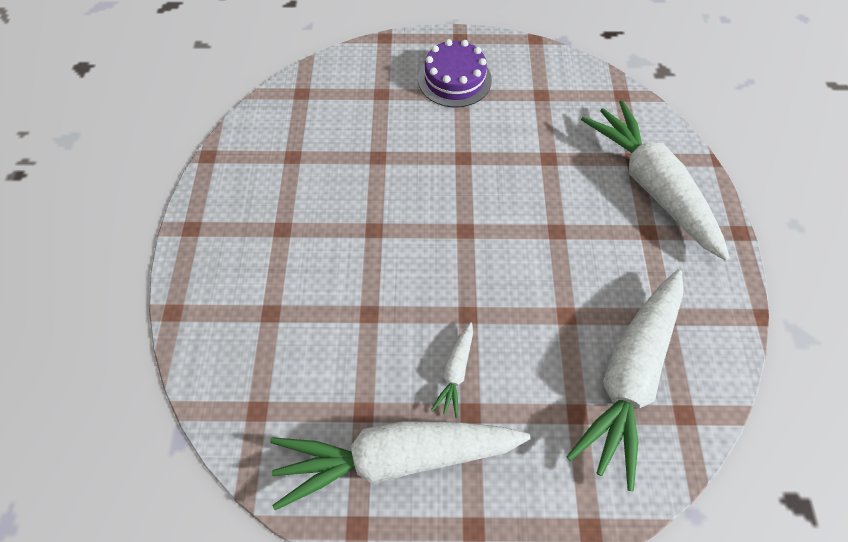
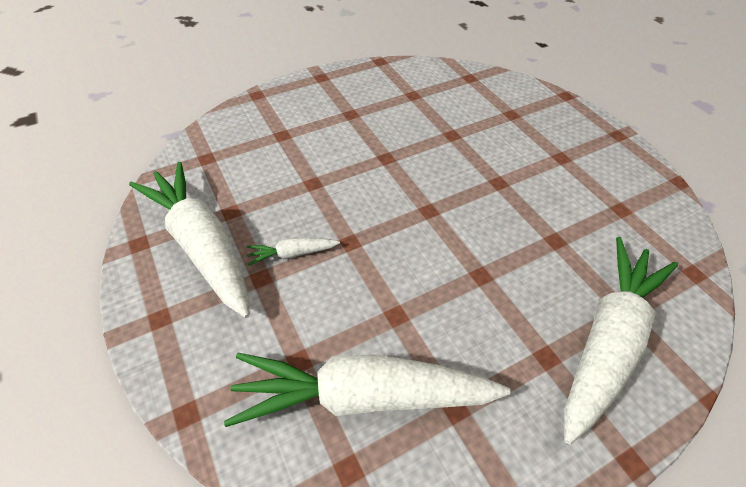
camera: 60 degrees right, 10 degrees down
purple cake [418,39,492,107] -> none

